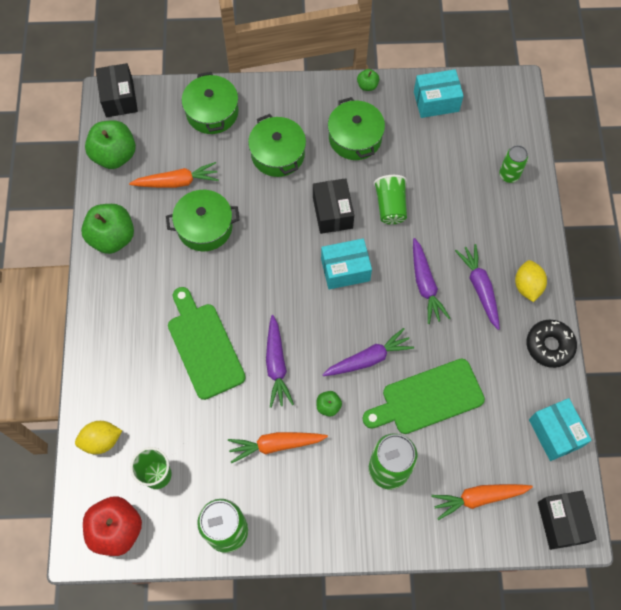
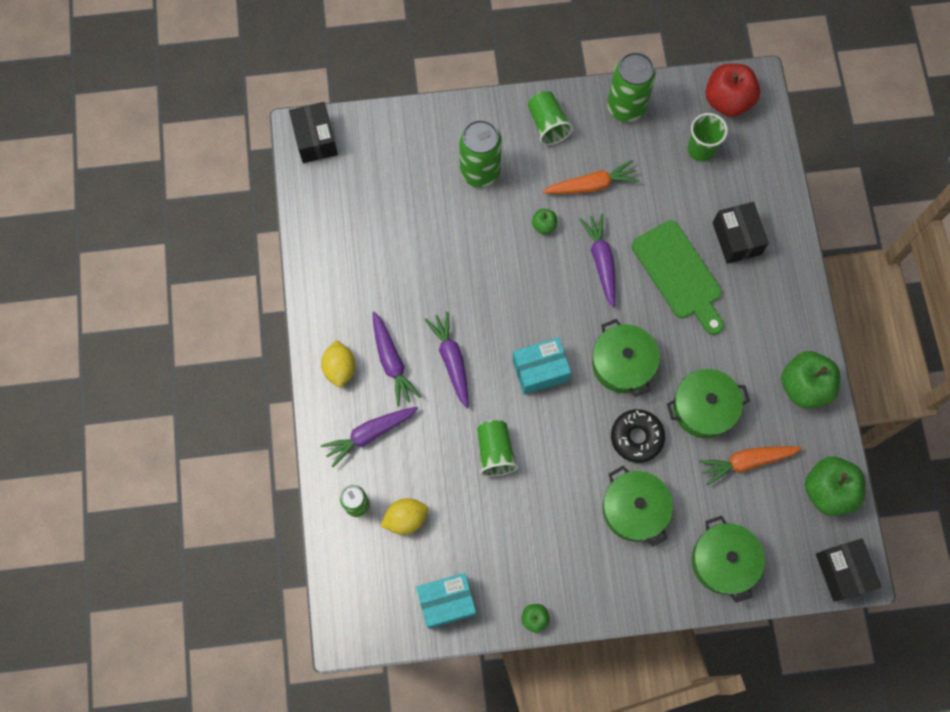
camera: 175 degrees right, 5 degrees up
yellow lemon [75,421,122,454] -> yellow lemon moved to [380,498,428,535]
black box [313,178,354,234] -> black box moved to [713,202,769,264]
purple carrot [322,328,414,376] -> purple carrot moved to [321,407,418,467]
green pot [328,97,385,160] -> green pot moved to [592,319,660,397]
green cutting board [362,359,485,434] -> none
orange carrot [431,484,533,520] -> none
black donut [527,320,577,368] -> black donut moved to [611,409,665,463]
turquoise box [529,398,592,461] -> none
none -> green cup [528,91,573,145]

